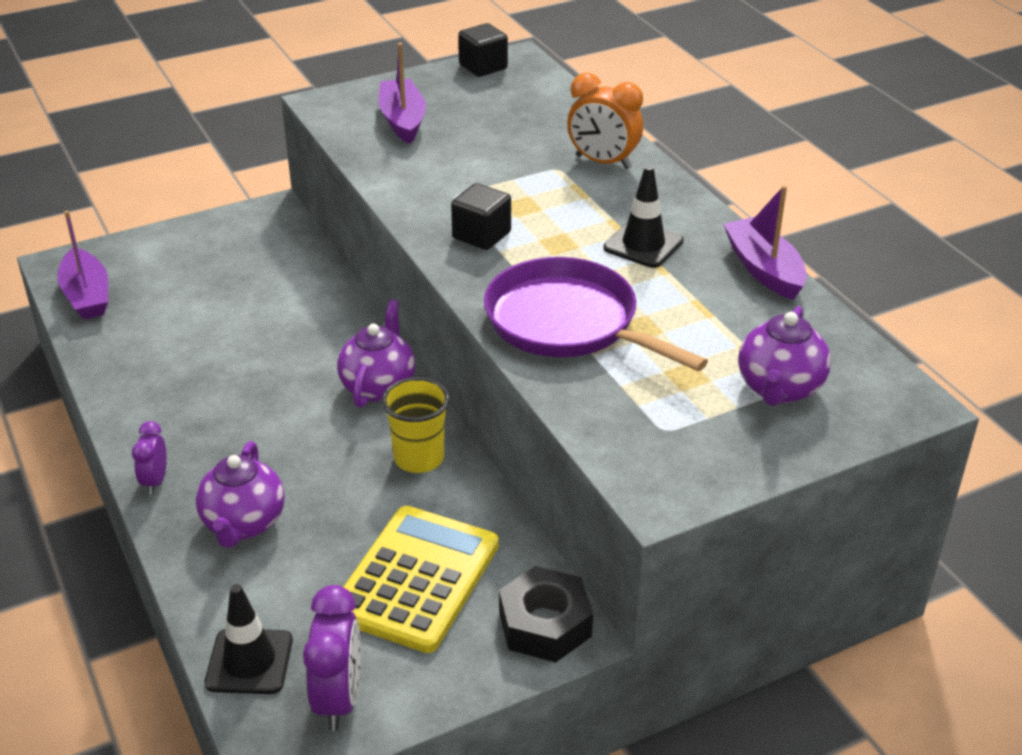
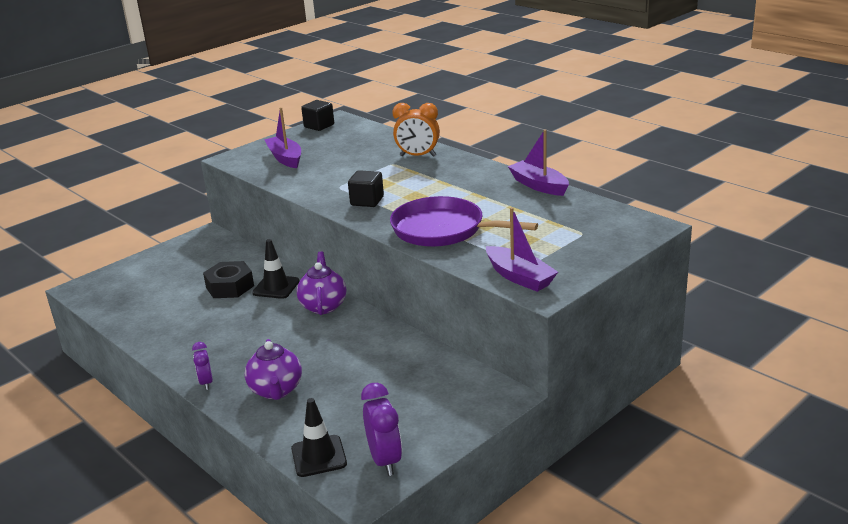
camera: 15 degrees left, 10 degrees down
purple boat [57,211,108,320] -> purple boat moved to [486,207,558,292]
yellow calculator [343,506,499,653] -> none
yellow cup [382,377,450,473] -> none
black nut [499,566,593,662] -> black nut moved to [203,261,254,298]
black traffic cone [604,165,683,268] -> black traffic cone moved to [252,239,299,299]
purple teapot [738,306,831,406] -> none

